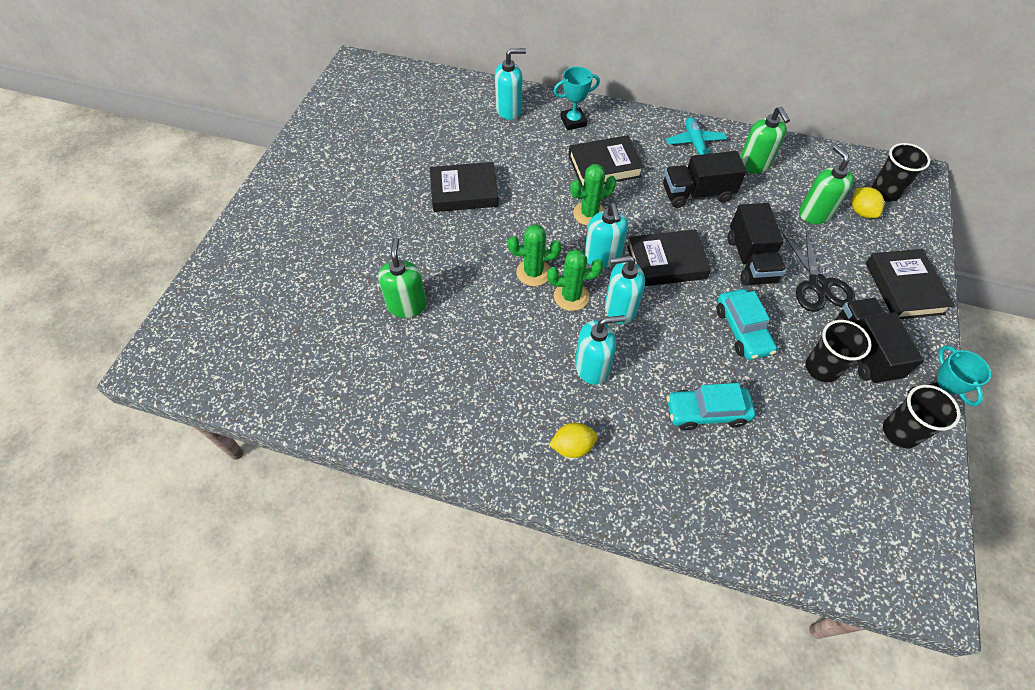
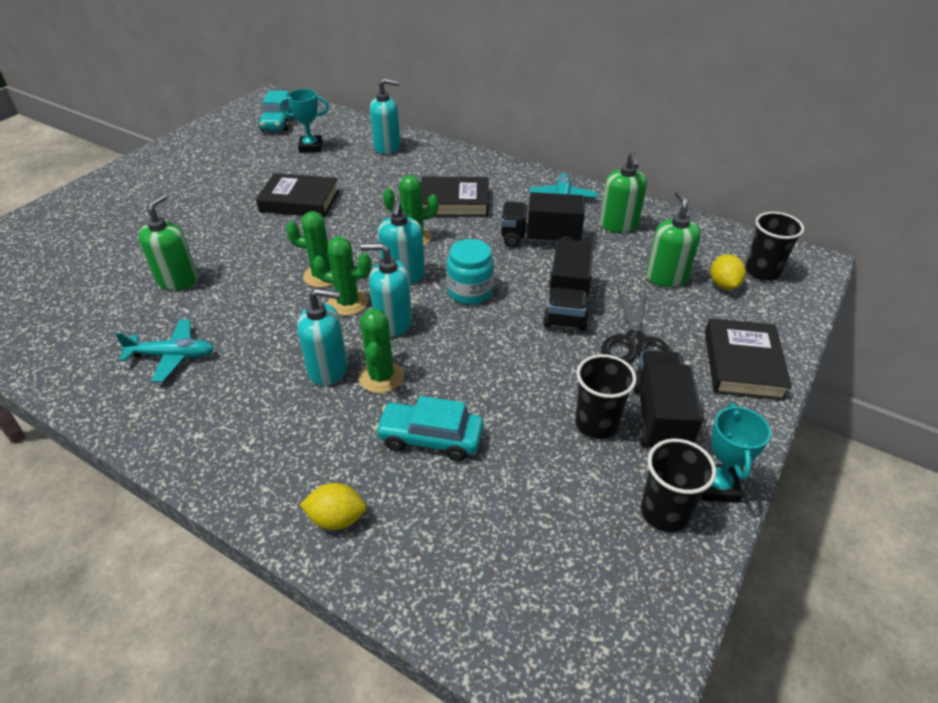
camera: 15 degrees right, 15 degrees down
yellow lemon [549,423,598,458] -> yellow lemon moved to [300,483,366,530]
turquoise trophy [554,67,600,130] -> turquoise trophy moved to [279,89,329,152]
black book [627,229,711,286] -> turquoise jar [447,239,494,305]
turquoise car [716,289,777,360] -> turquoise car moved to [259,90,292,131]
none -> turquoise plane [115,320,214,382]
none -> green cactus [359,308,404,393]

